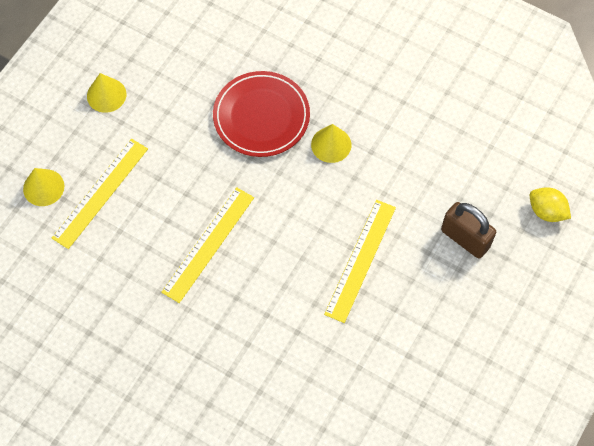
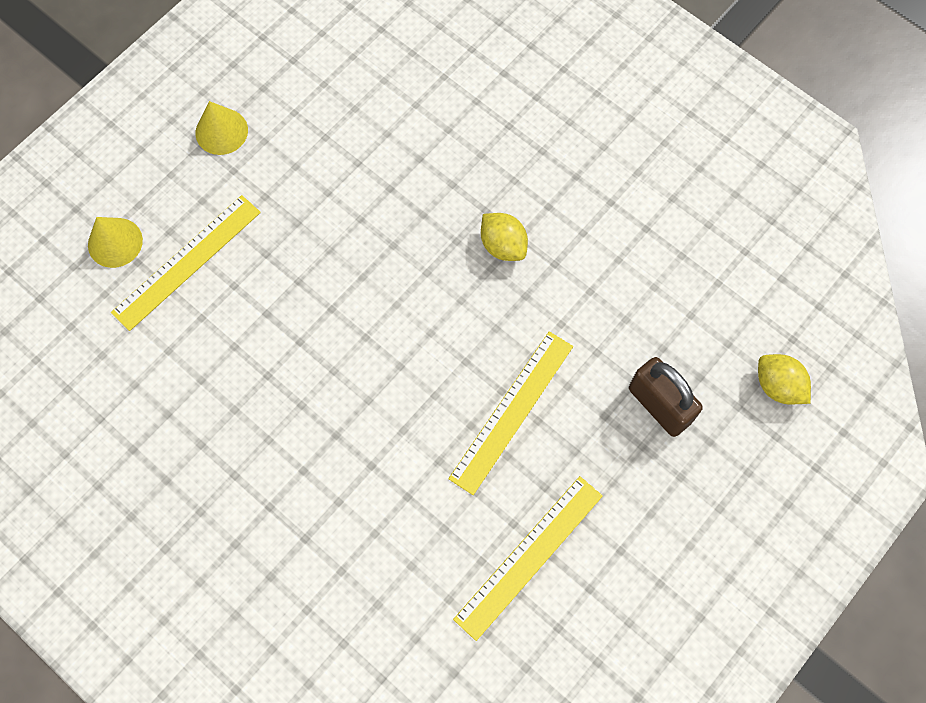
camera: 10 degrees right, 5 degrees up
yellow ruler [161,188,254,303] -> yellow ruler moved to [453,476,603,641]
red plate [213,71,310,157] -> none
yellow cone [311,124,351,163] -> yellow lemon [481,213,528,261]

